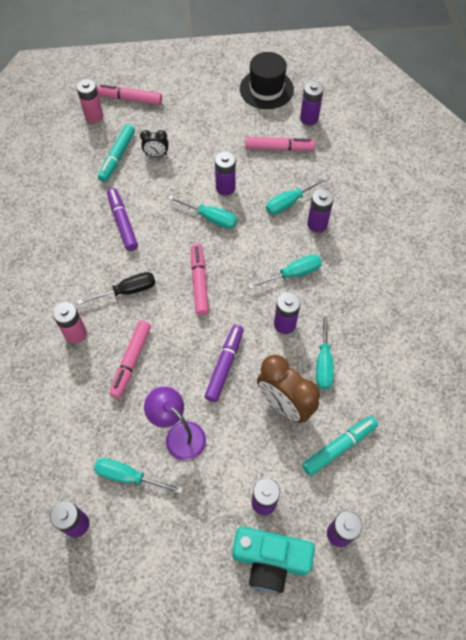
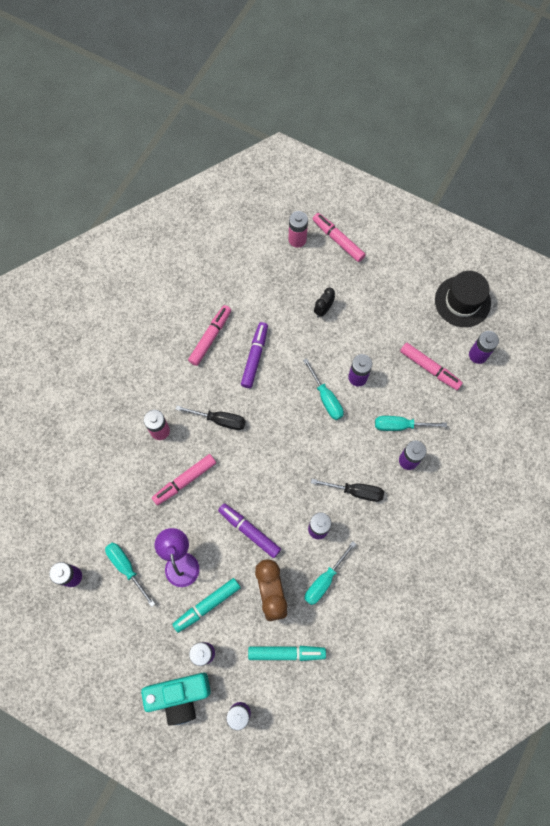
camera: 35 degrees right, 10 degrees up
turquoise marker [98,124,135,182] -> turquoise marker moved to [172,578,241,633]
black clock [140,130,168,157] -> black clock turned 90 degrees clockwise [314,288,335,318]
pink marker [191,244,209,316] -> pink marker moved to [188,305,231,366]
purple marker [204,325,243,402] -> purple marker turned 105 degrees counterclockwise [218,503,281,558]
turquoise camera [233,527,315,593] -> turquoise camera turned 60 degrees counterclockwise [141,673,211,726]
turquoise screwdriver [248,255,322,289] -> black screwdriver [311,479,384,502]

